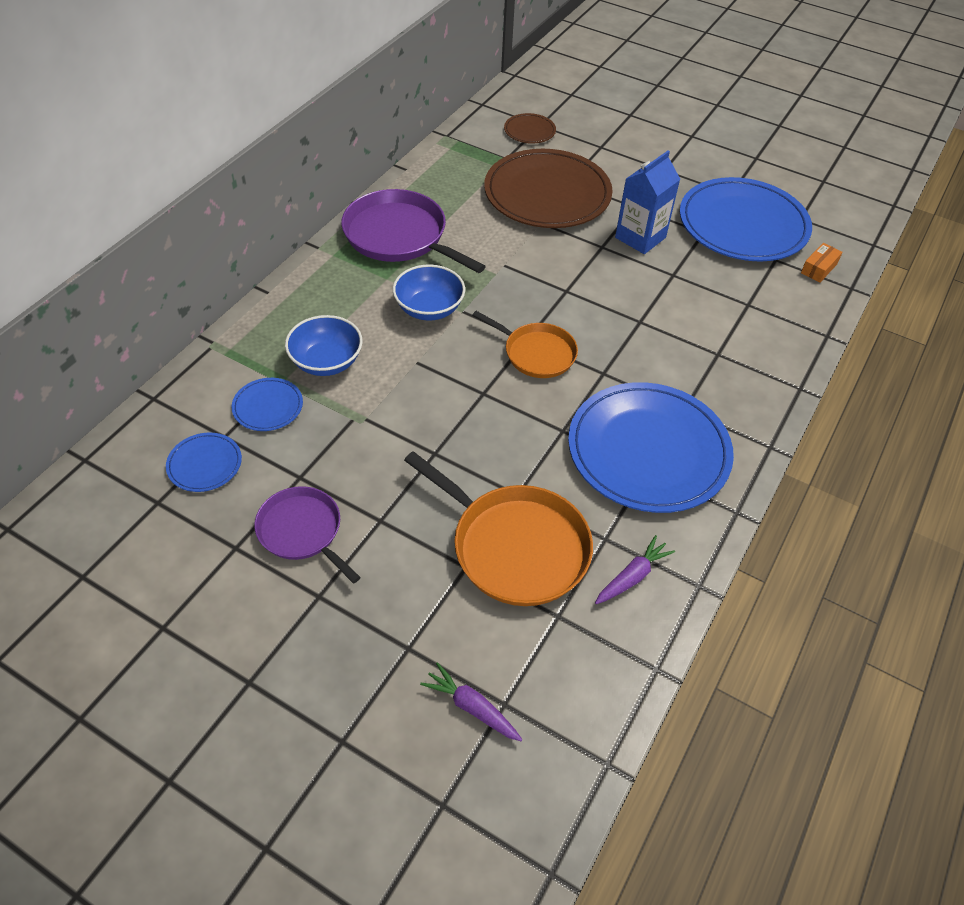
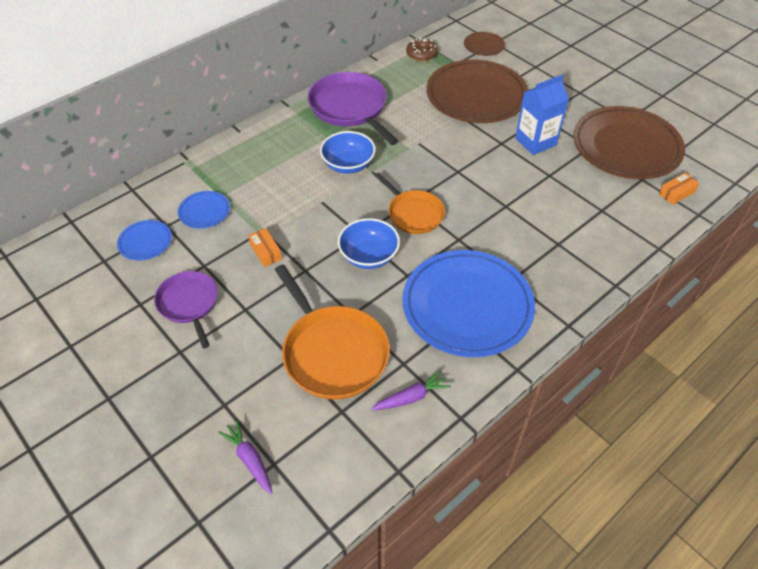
camera: 20 degrees right, 0 degrees up
blue bowl [285,315,363,376] -> blue bowl moved to [338,218,400,269]
blue plate [680,177,812,262] -> brown plate [573,106,685,179]
none -> orange box [248,228,282,267]
none -> brown donut [406,38,438,61]

